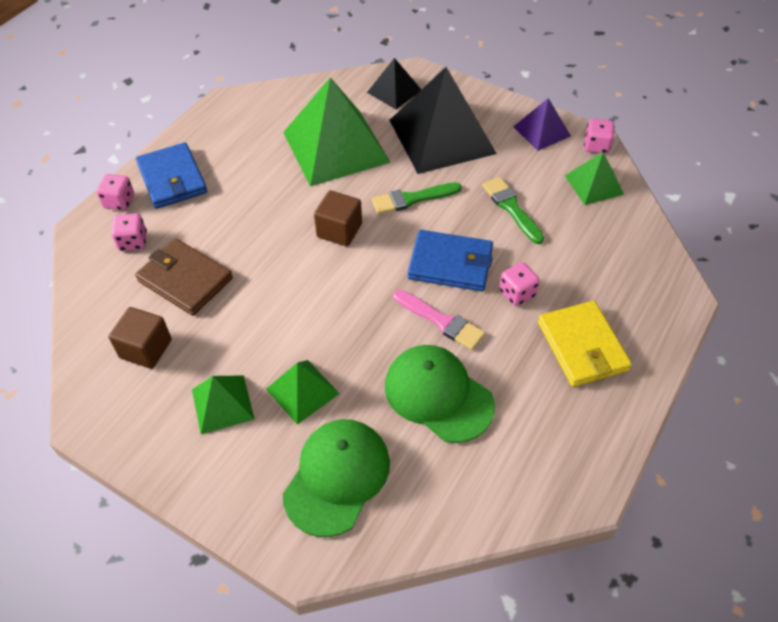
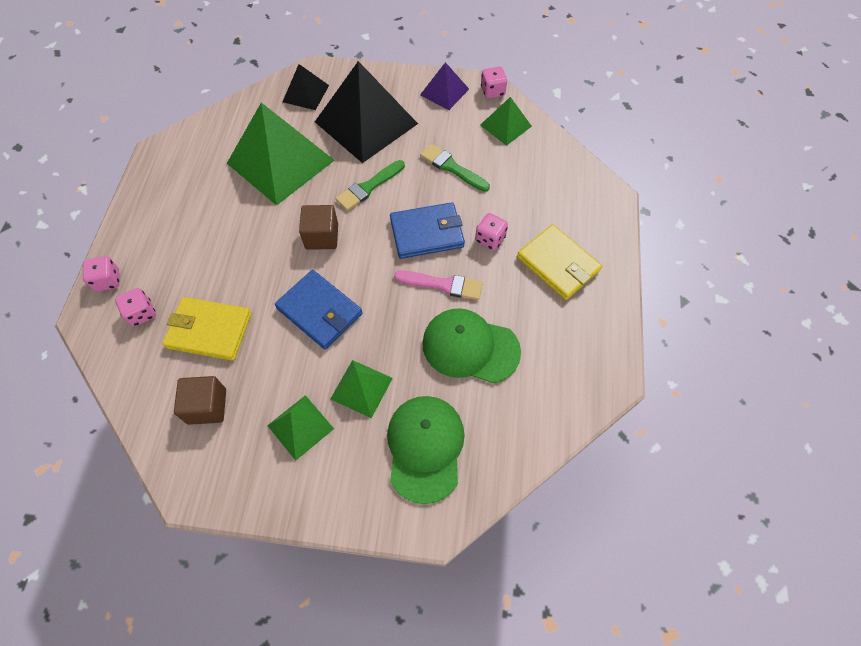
camera: 25 degrees left, 10 degrees up
brown wallet [135,239,233,316] -> yellow wallet [162,297,251,361]
blue wallet [136,142,207,209] -> blue wallet moved to [275,270,363,349]

